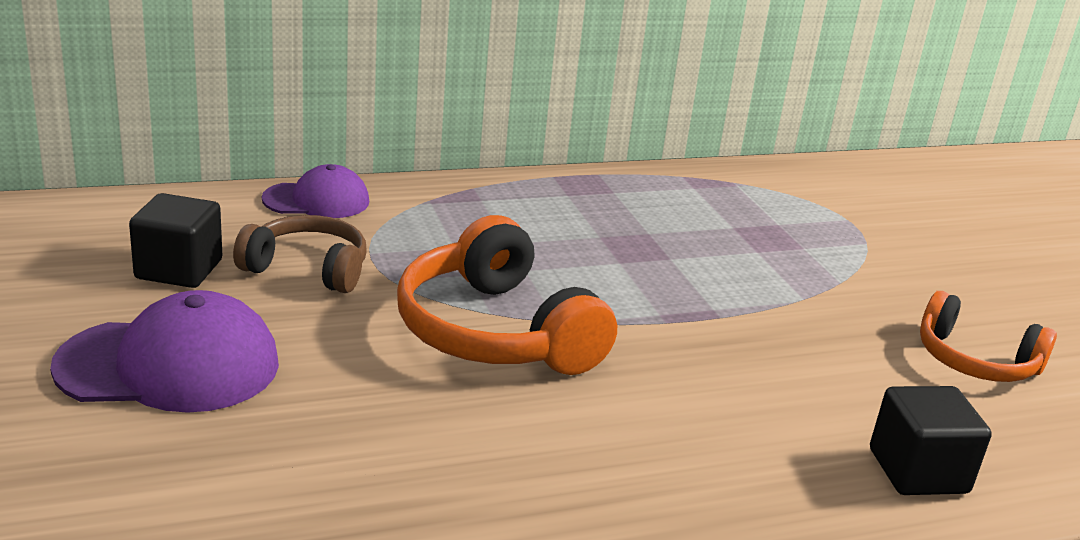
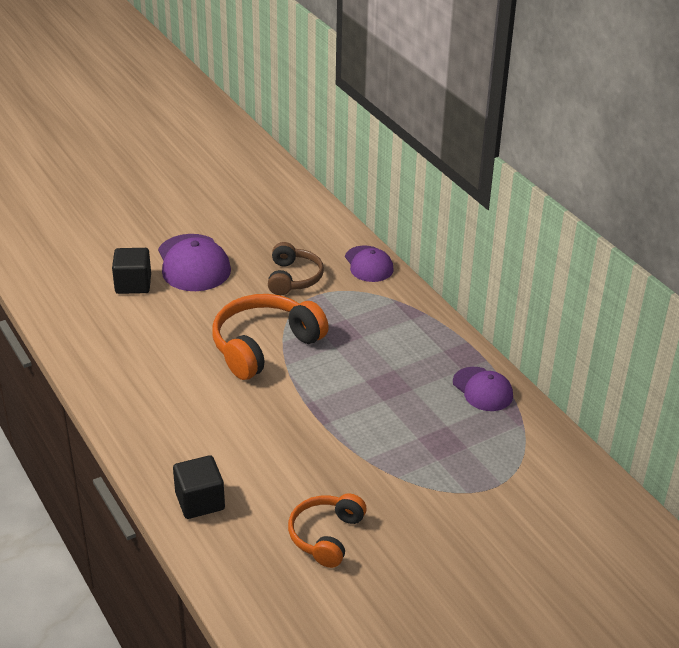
camera: 80 degrees right, 10 degrees up
black cube [129,193,222,288] -> black cube moved to [112,248,151,294]
none -> purple cap [453,367,513,411]

